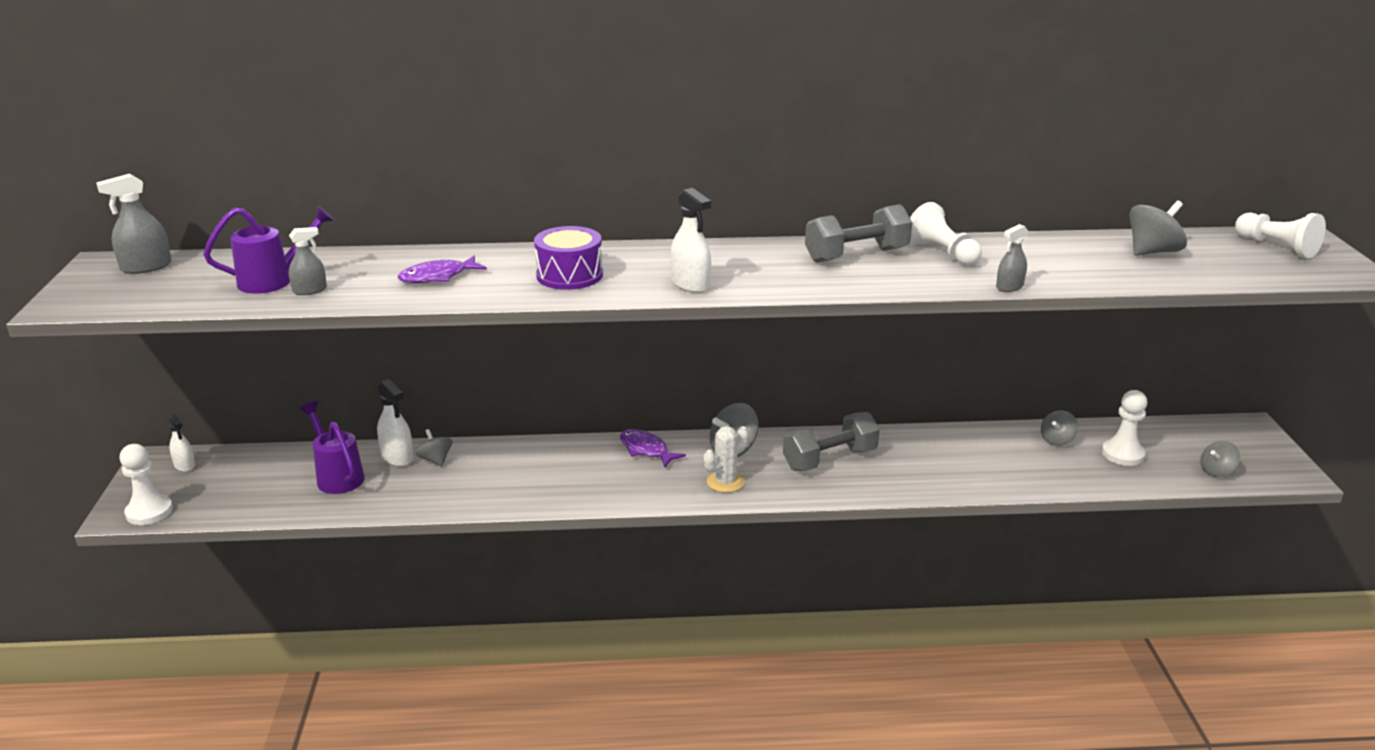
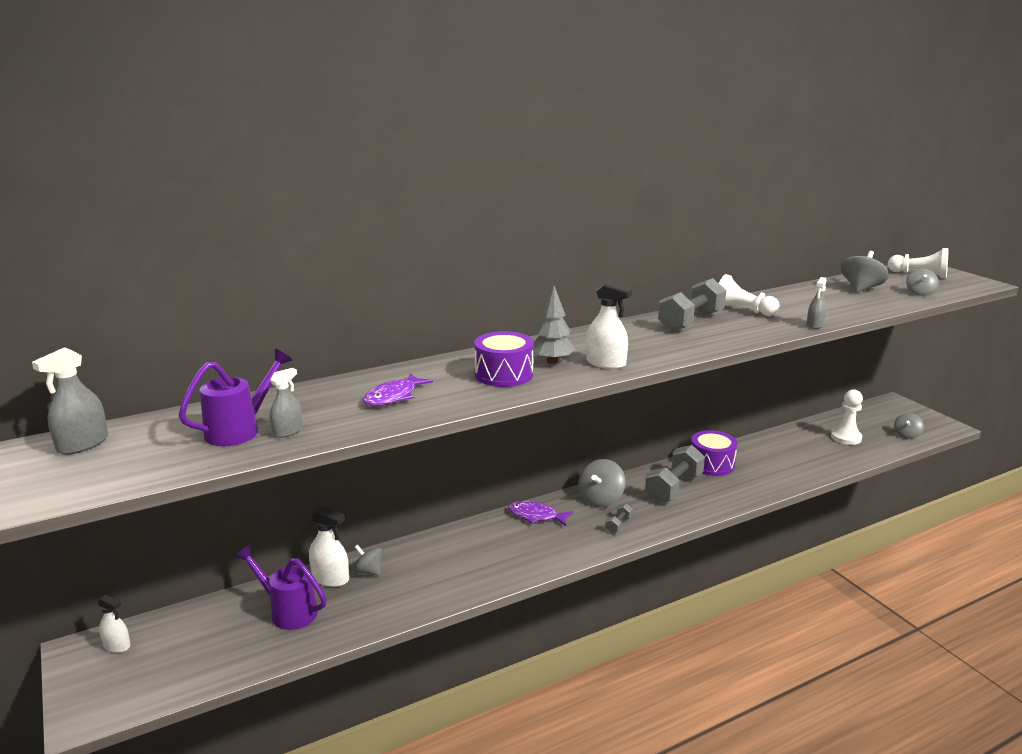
camera: 25 degrees left, 5 degrees down
white pawn [120,444,173,525] -> none
white cactus [704,426,749,493] -> grey dumbbell [605,503,633,533]
grey spinning top [1041,410,1078,446] -> grey spinning top moved to [906,268,939,296]
none -> grey tree [533,286,576,364]
none -> purple drum [691,430,738,476]

